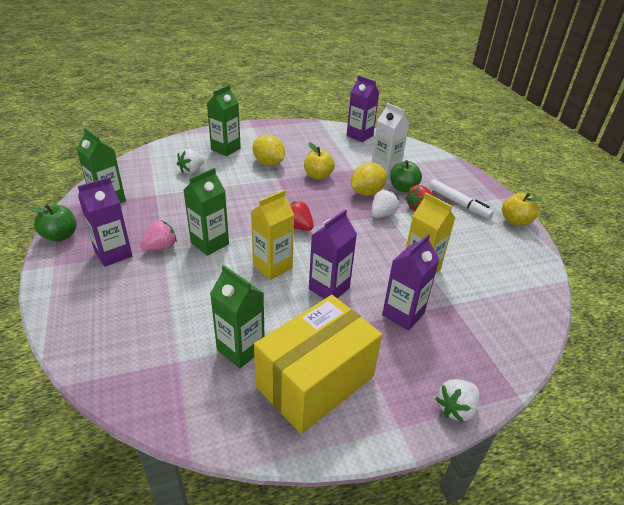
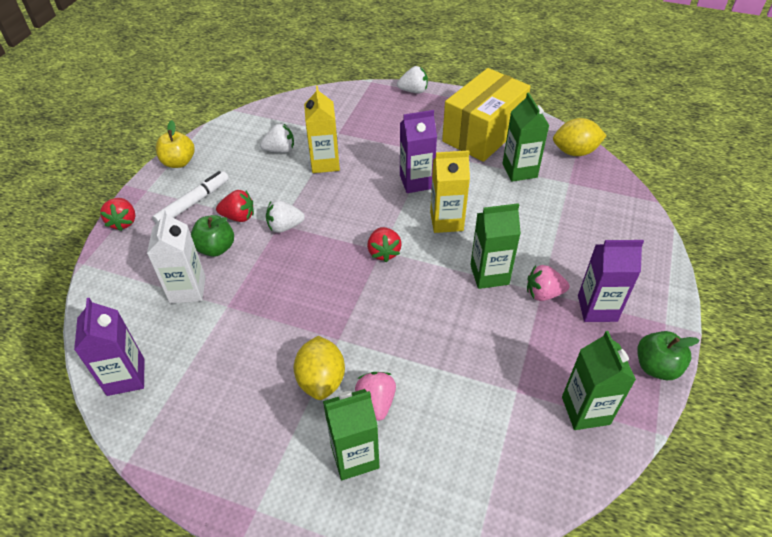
camera: 140 degrees left, 10 degrees up
white strawberry [177,149,205,174] -> white strawberry moved to [260,124,294,153]
yellow box [254,295,382,434] -> yellow box turned 45 degrees counterclockwise [442,68,531,162]
yellow apple [304,142,335,180] -> none
yellow lemon [351,163,387,196] -> yellow lemon moved to [553,118,607,156]
purple carton [382,234,440,331] -> none
white marker [429,179,494,219] -> white marker turned 45 degrees clockwise [152,171,229,223]
none -> red strawberry [100,198,135,231]
none -> pink strawberry [355,372,396,421]

